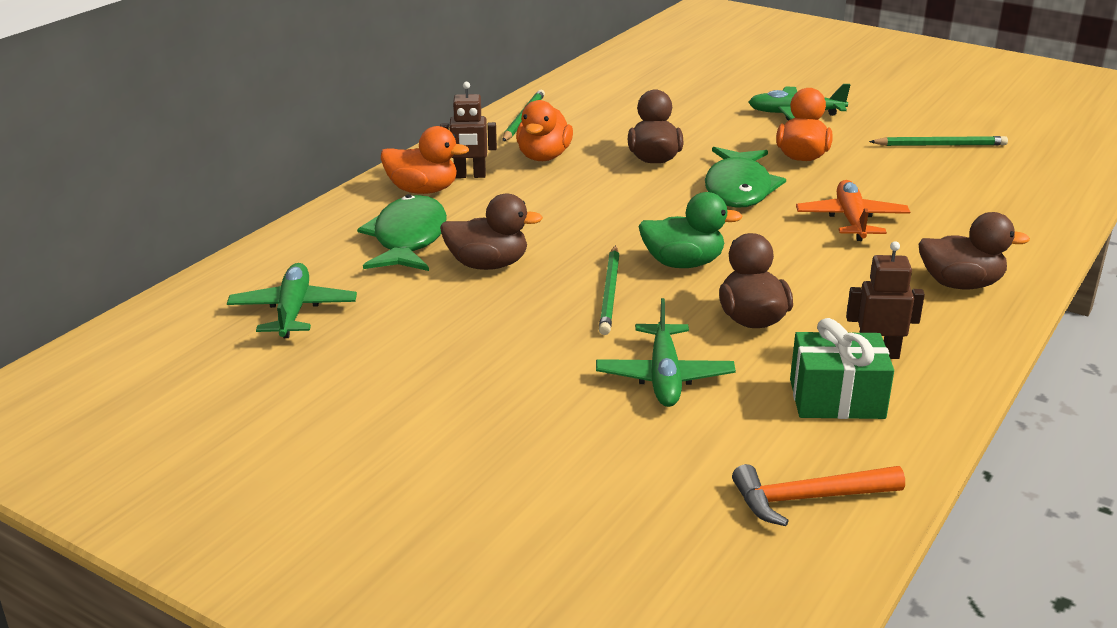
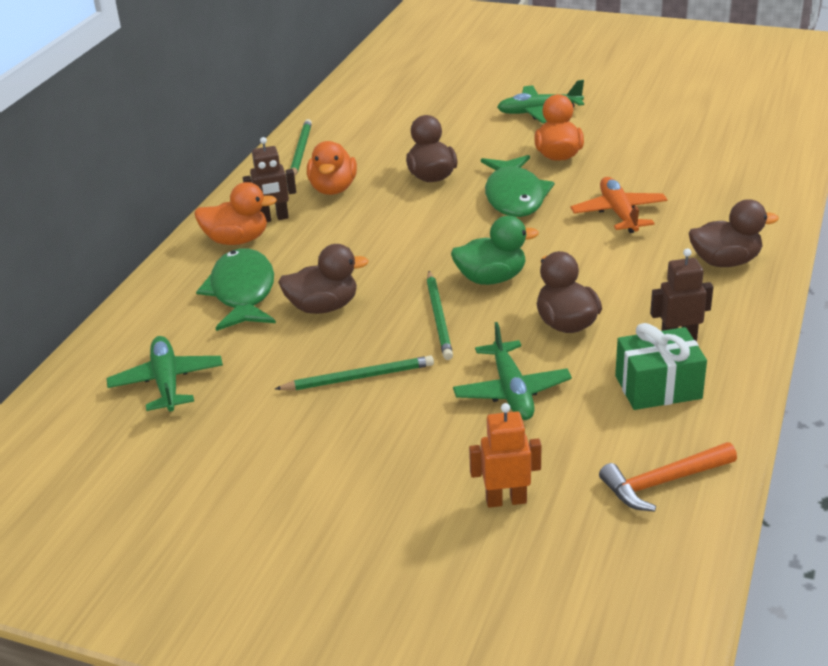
camera: 10 degrees left, 5 degrees up
green pencil [869,136,1008,146] -> green pencil moved to [275,355,434,390]
none -> orange robot [469,403,541,508]

